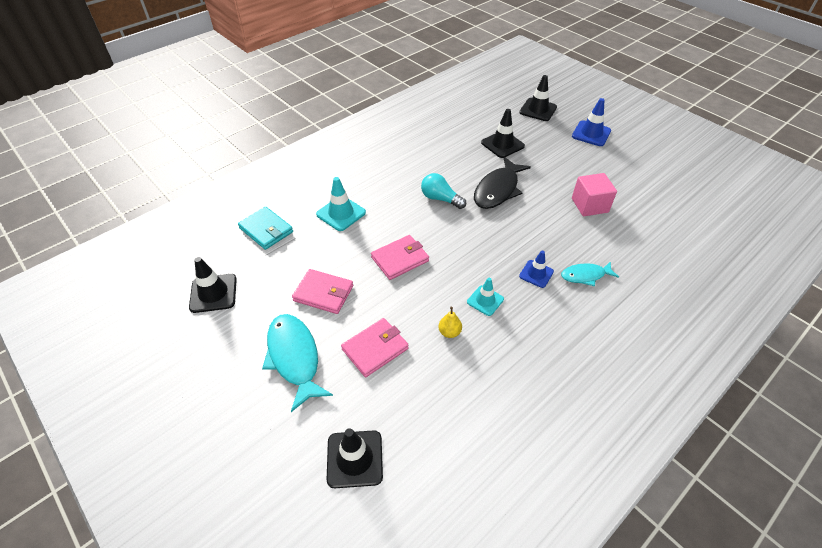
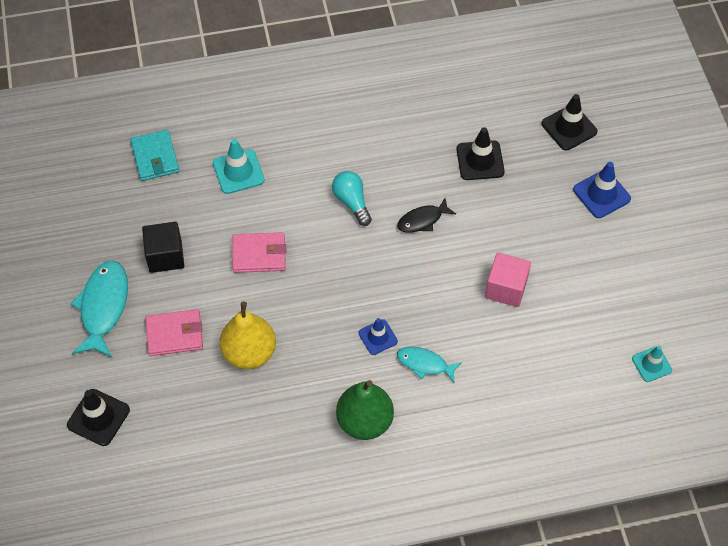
camera: 30 degrees right, 10 degrees up
black traffic cone [189,257,237,313] -> none
pink wallet [292,269,353,314] -> black cube [142,222,184,273]
yellow pear [439,307,462,338] -> yellow pear [220,302,276,369], size x2.28
turquoise traffic cone [467,277,504,316] -> turquoise traffic cone moved to [632,346,672,382]
black fish [474,157,531,209] -> black fish [397,198,456,233], size x0.58
none -> green pear [336,380,394,440]

